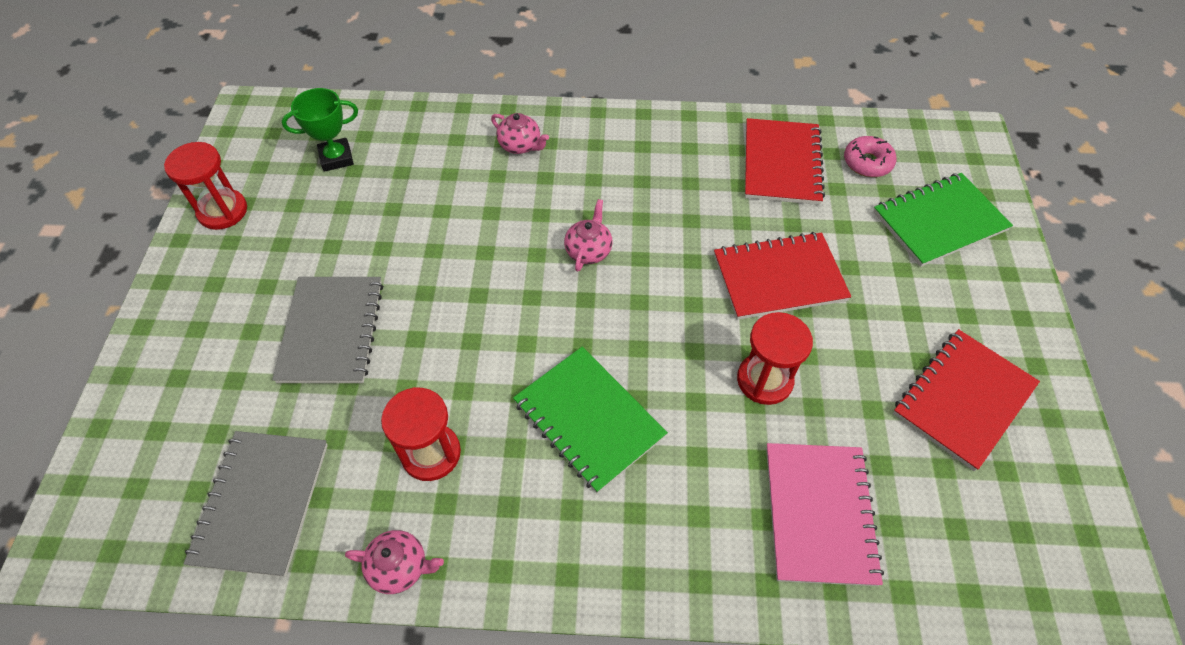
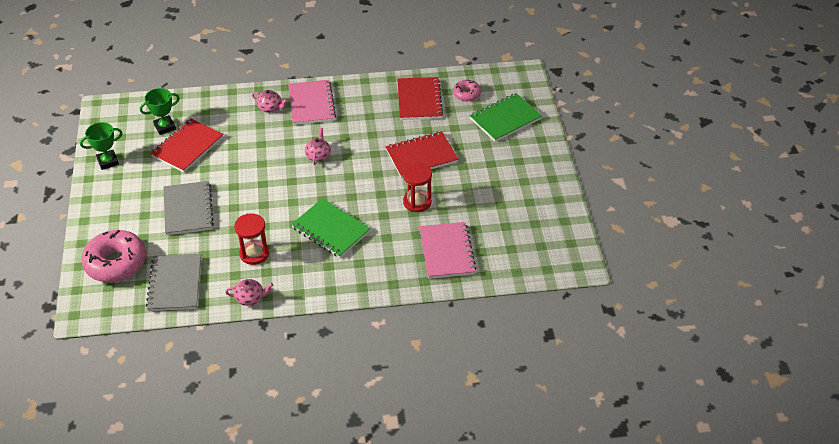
camera: 10 degrees left, 10 degrees down
red hourglass [164,142,247,230] -> green trophy [80,122,122,170]
red notebook [893,329,1040,471] -> red notebook moved to [150,119,223,172]
none -> pink donut [81,230,146,283]
none -> pink notebook [288,80,336,125]

